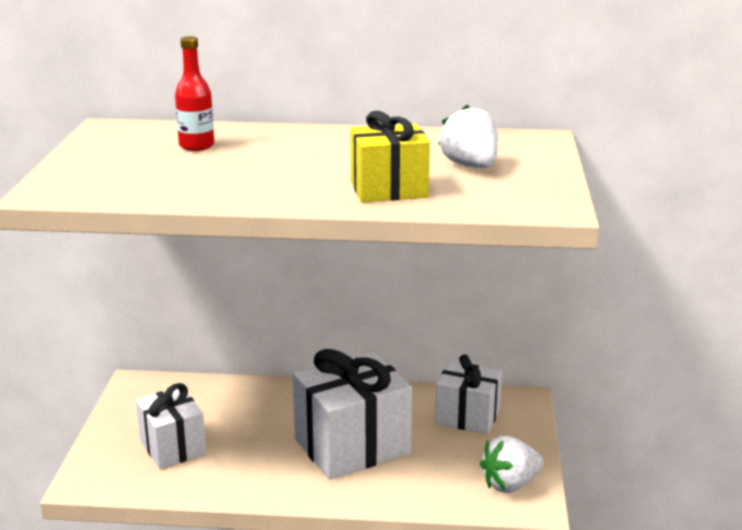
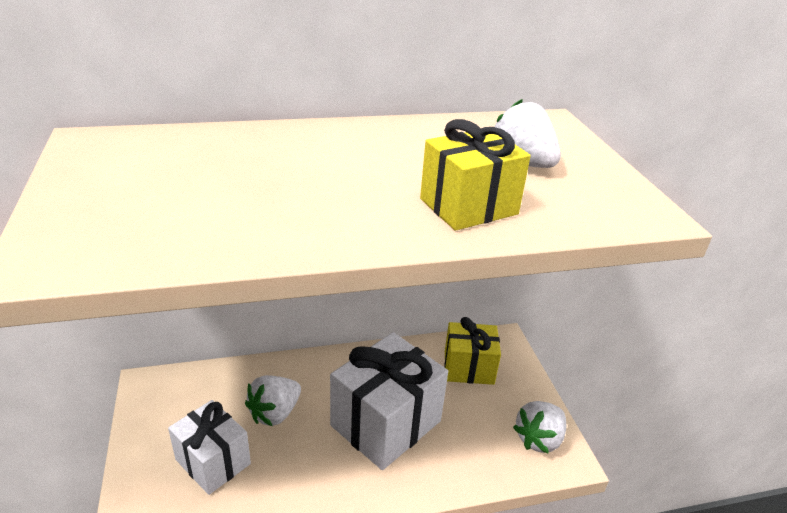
camera: 20 degrees left, 10 degrees up
red bottle [175,36,214,151] -> none
white gift [435,355,502,434] -> yellow gift [445,317,501,385]
none -> white strawberry [245,375,301,426]

